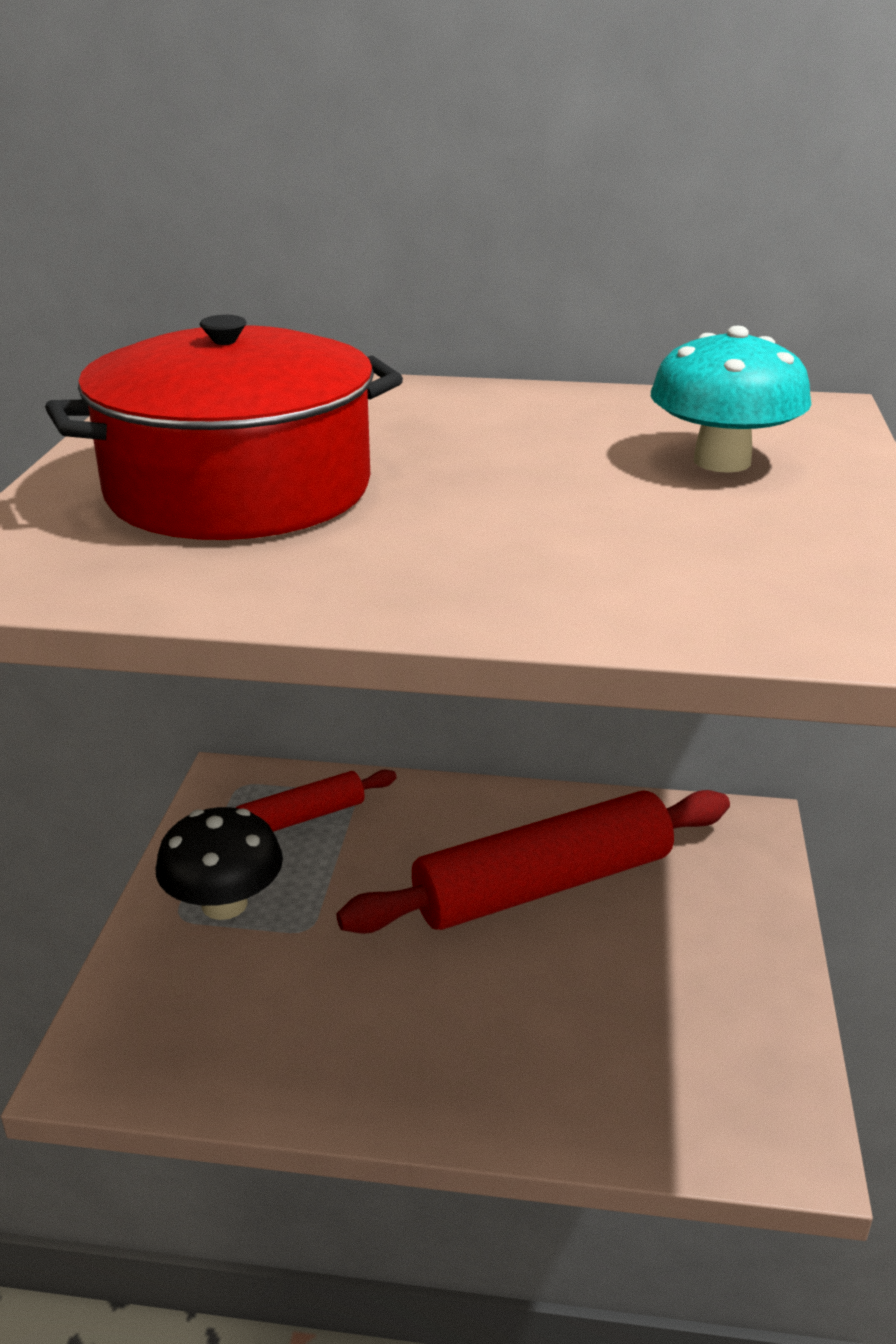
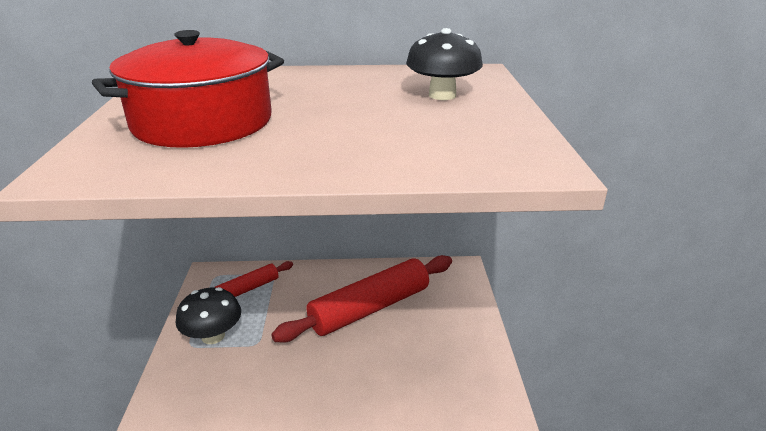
camera: 10 degrees left, 0 degrees up
turquoise mushroom [651,326,811,473] -> black mushroom [406,28,483,100]

